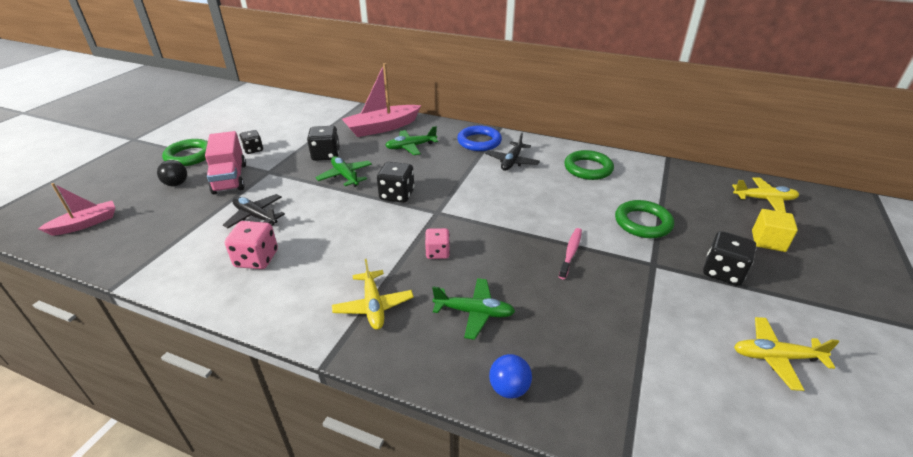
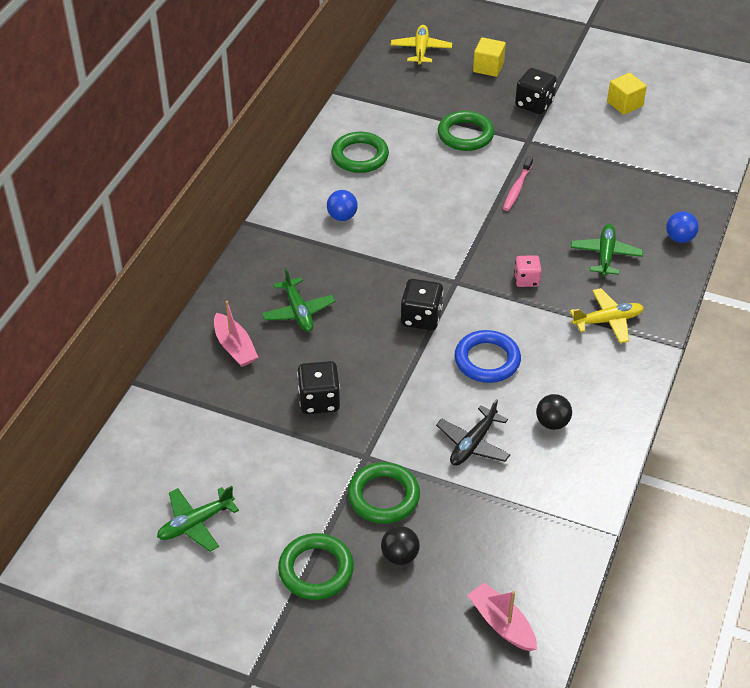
camera: 90 degrees left, 10 degrees up
pink truck [205,131,246,194] -> green ring [348,462,420,524]
pink dice [225,221,278,269] -> black ball [536,394,572,430]
black dice [239,130,263,154] -> none
green plane [315,156,372,187] -> green plane moved to [157,486,239,552]
pink boat [342,63,421,137] -> pink boat [214,301,258,367], size x0.60
blue ring [457,125,502,151] -> blue ring moved to [455,330,521,383]
black plane [485,133,540,171] -> blue ball [327,190,358,221]
pink toothbrush [559,228,582,279] -> pink toothbrush turned 90 degrees counterclockwise [503,157,533,211]
yellow plane [734,317,839,391] -> yellow cube [607,73,647,115]

